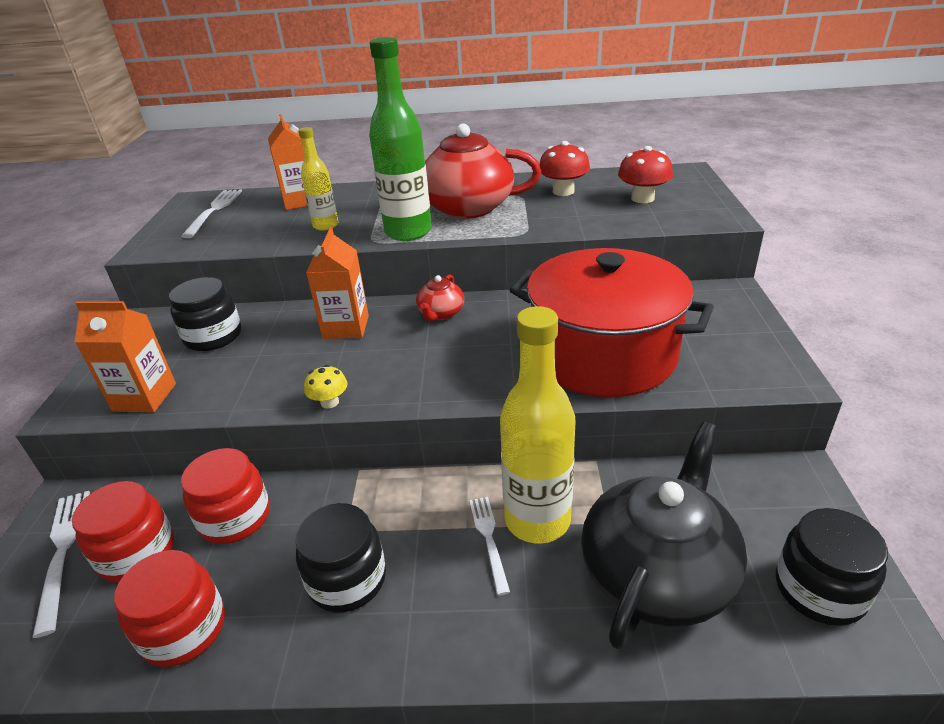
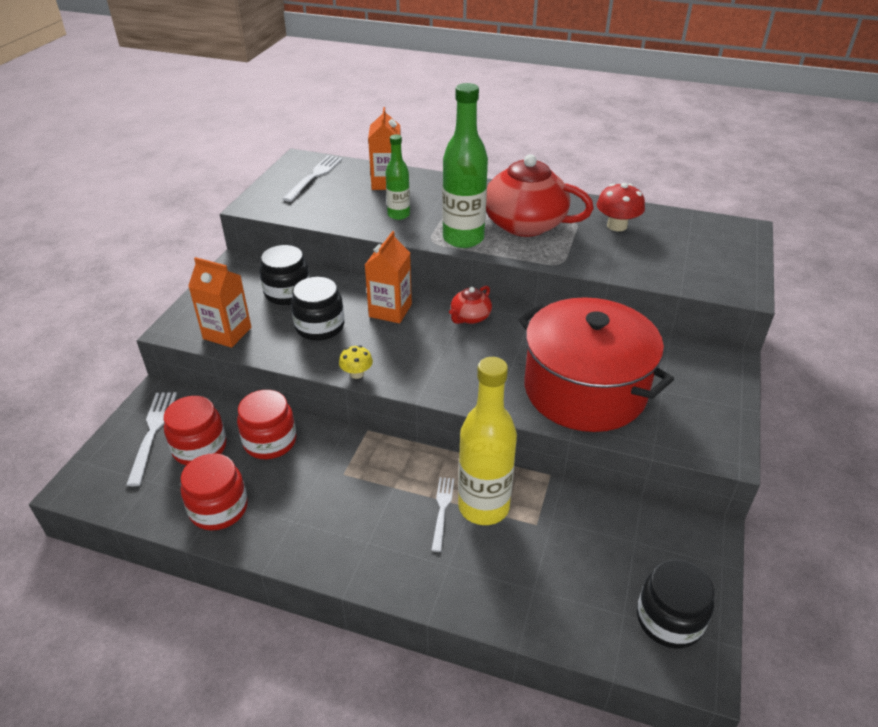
camera: 15 degrees right, 5 degrees up
black jar [296,503,386,613] -> black jar moved to [291,277,344,341]
yellow bottle [298,127,338,230] -> green bottle [386,134,410,220]
black teapot [581,422,747,649] -> none
red mushroom [618,146,673,203] -> none

